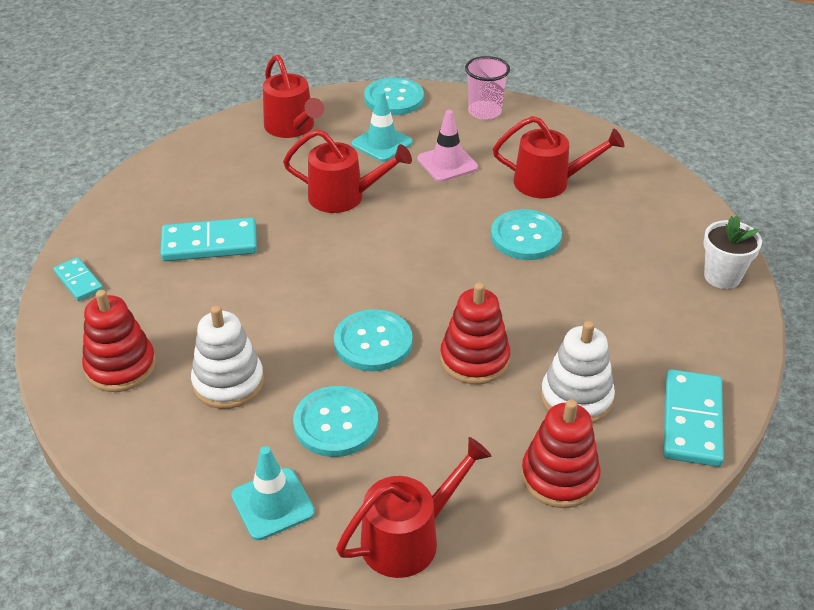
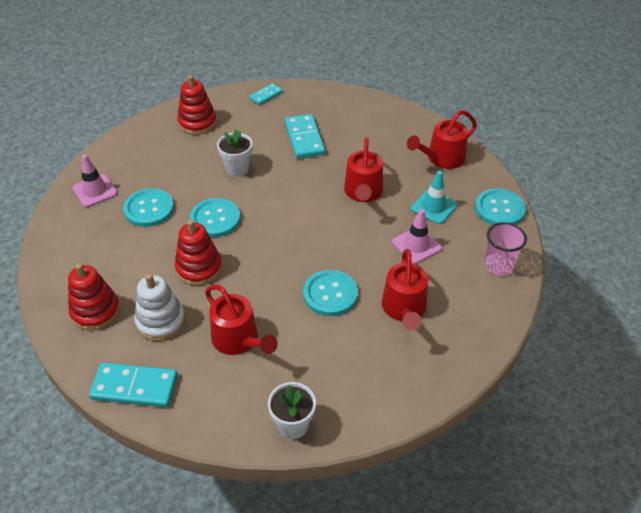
camera: 85 degrees right, 5 degrees up
white stacking toy [191,305,264,409] -> none
turquoise traffic cone [231,446,315,540] -> pink traffic cone [73,155,117,207]
red watering can [336,437,492,578] -> red watering can moved to [205,284,278,355]
none -> white flower pot [217,129,253,177]

